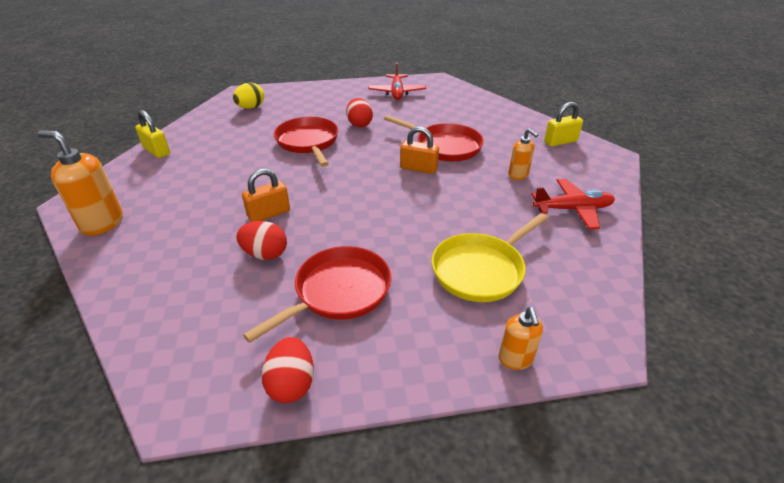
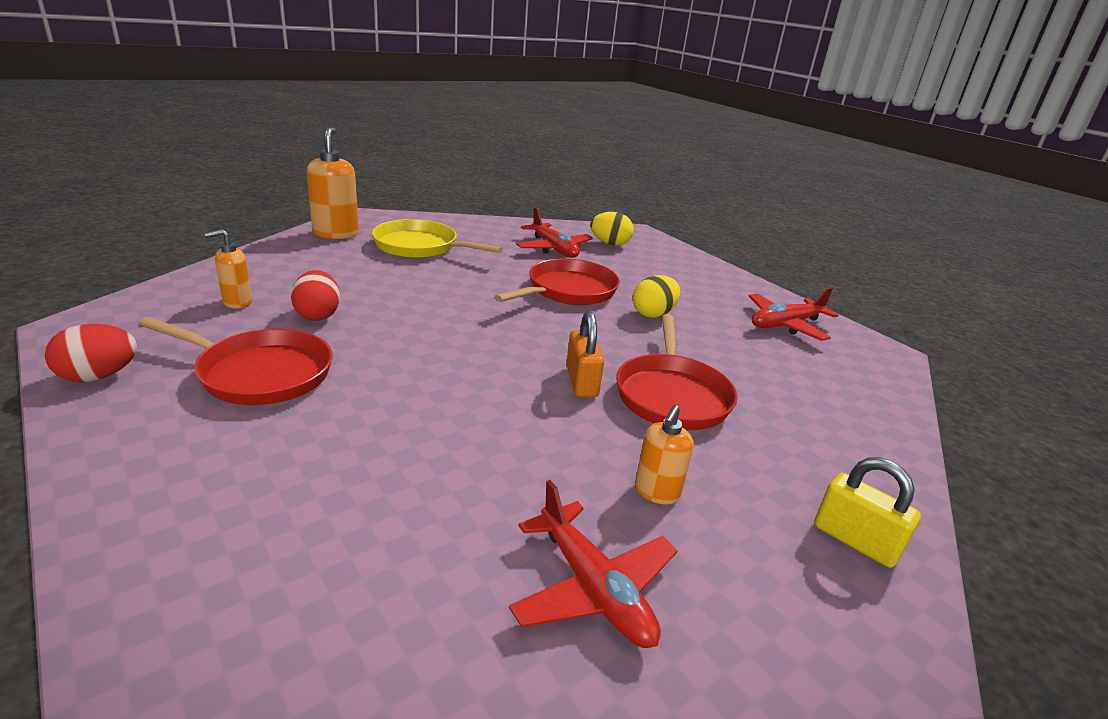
camera: 60 degrees right, 10 degrees down
yellow padlock [135,110,170,158] -> none
orange padlock [242,168,290,222] -> none
red egg [346,98,373,127] -> yellow egg [633,275,680,318]
yellow pan [432,213,548,302] -> yellow pan moved to [372,219,503,258]
orange soap dispenser [499,307,543,370] -> orange soap dispenser moved to [204,229,252,309]
none -> red plane [516,207,593,258]

